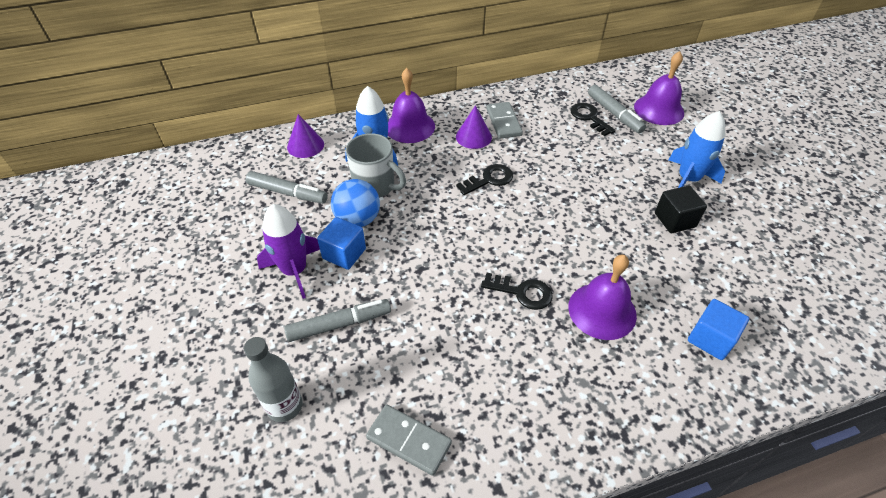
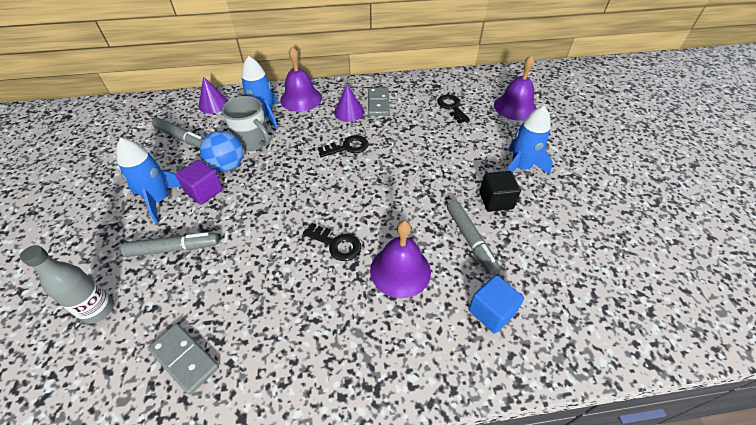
camera: 10 degrees right, 0 degrees up
purple rocket [257,204,320,299] -> blue rocket [116,138,181,223]
blue cube [317,217,366,270] -> purple cube [176,160,223,205]
grey marker [588,85,646,134] -> grey marker moved to [447,201,500,275]

